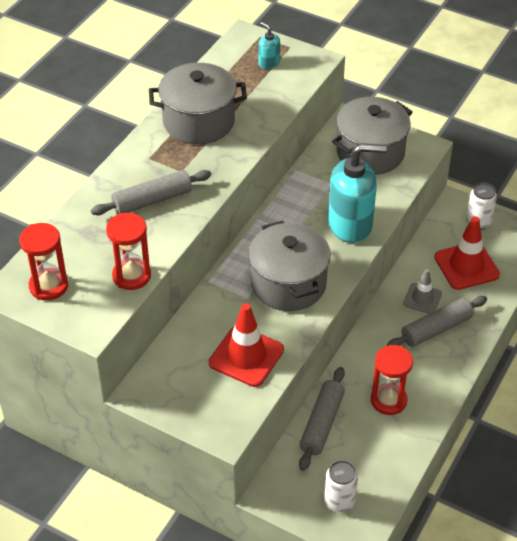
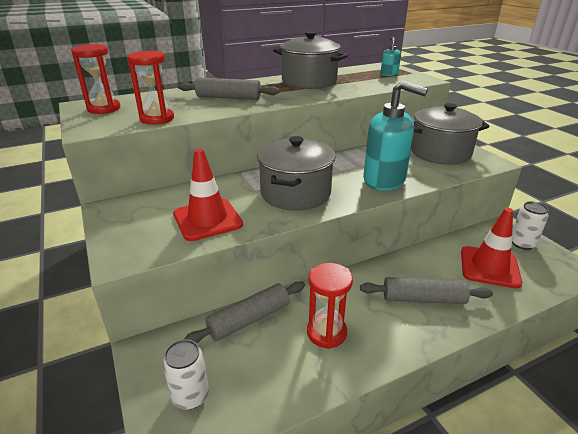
camera: 35 degrees right, 15 degrees down
grey traffic cone [403,269,442,314] -> none

